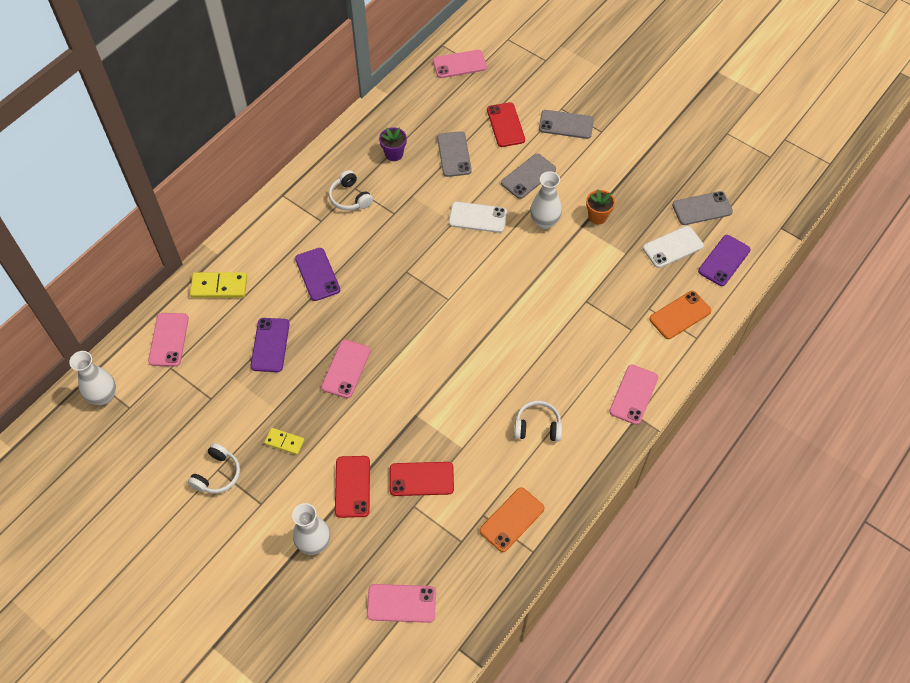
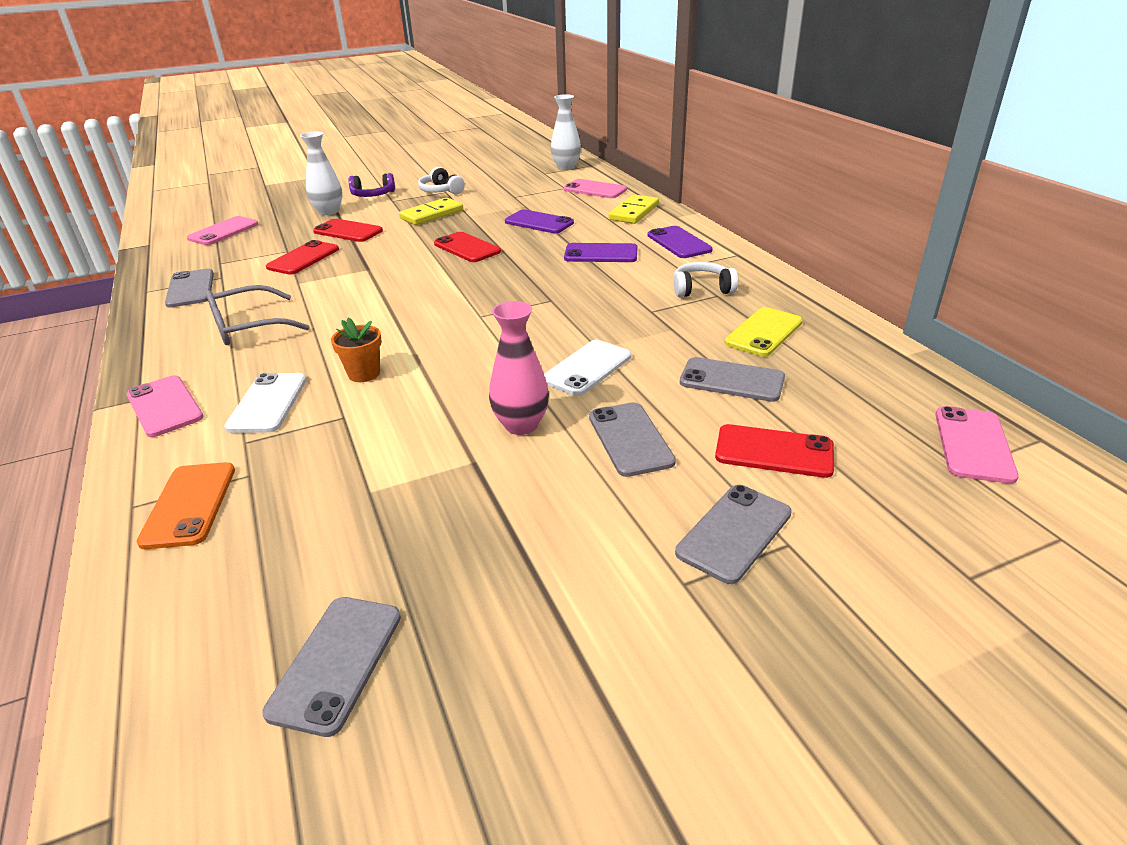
camera: 120 degrees right, 25 degrees down
yellow domino [264,428,304,455] -> yellow domino [399,197,463,225], size x1.62
pink phone [321,340,371,398] -> red phone [434,232,501,262]
purple flower pot [379,127,407,161] -> yellow phone [724,307,803,357]
orange phone [480,487,545,552] -> grey phone [165,269,214,308]
white headphones [514,401,562,441] -> grey glasses [206,285,310,345]
white vase [530,171,562,229] -> pink vase [489,301,549,435]
orange flower pot [586,189,615,224] -> orange flower pot moved to [331,317,382,382]
white phone [643,226,704,268] -> white phone moved to [224,373,307,433]
purple phone [698,235,751,286] -> purple phone moved to [648,226,713,258]
none -> purple headphones [348,173,395,197]

